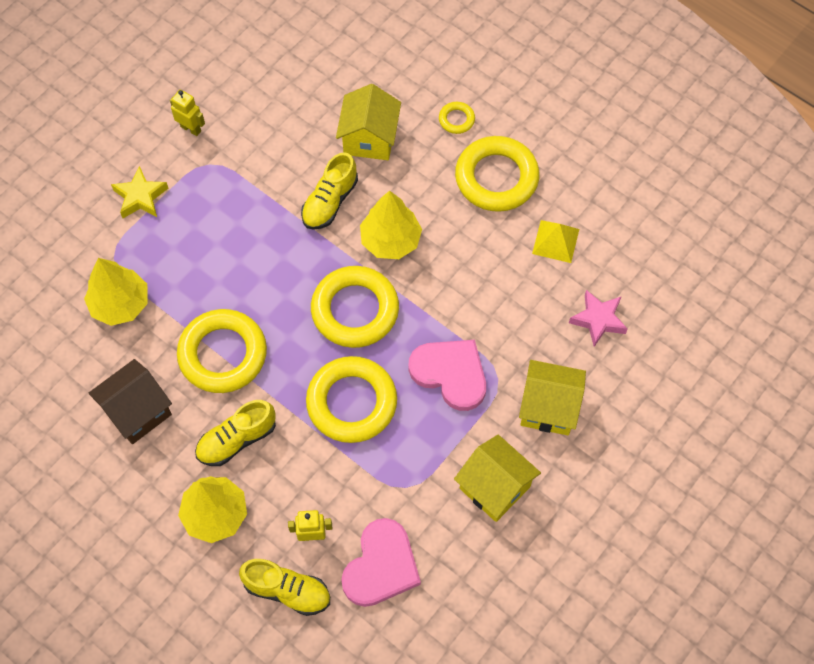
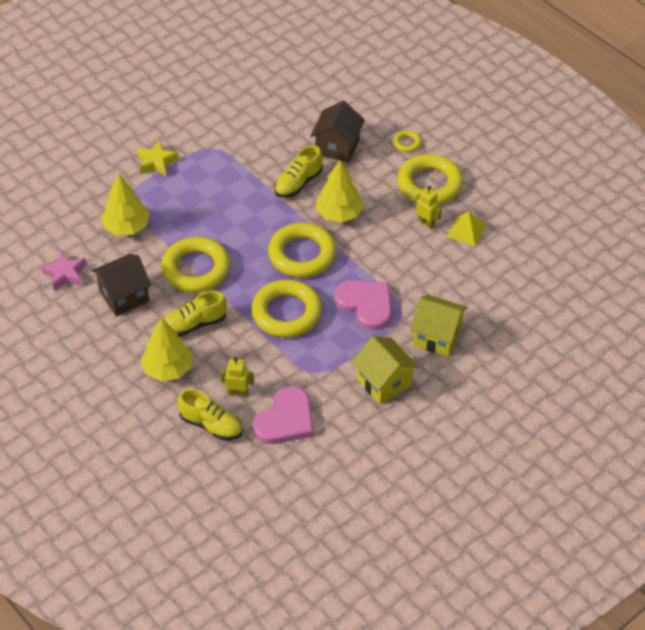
camera: 10 degrees right, 15 degrees down
yellow robot [170,90,205,136] -> yellow robot moved to [416,186,442,229]
yellow house [336,84,401,160] -> brown house [311,101,365,163]
pink star [569,290,628,347] -> pink star moved to [41,251,87,291]

